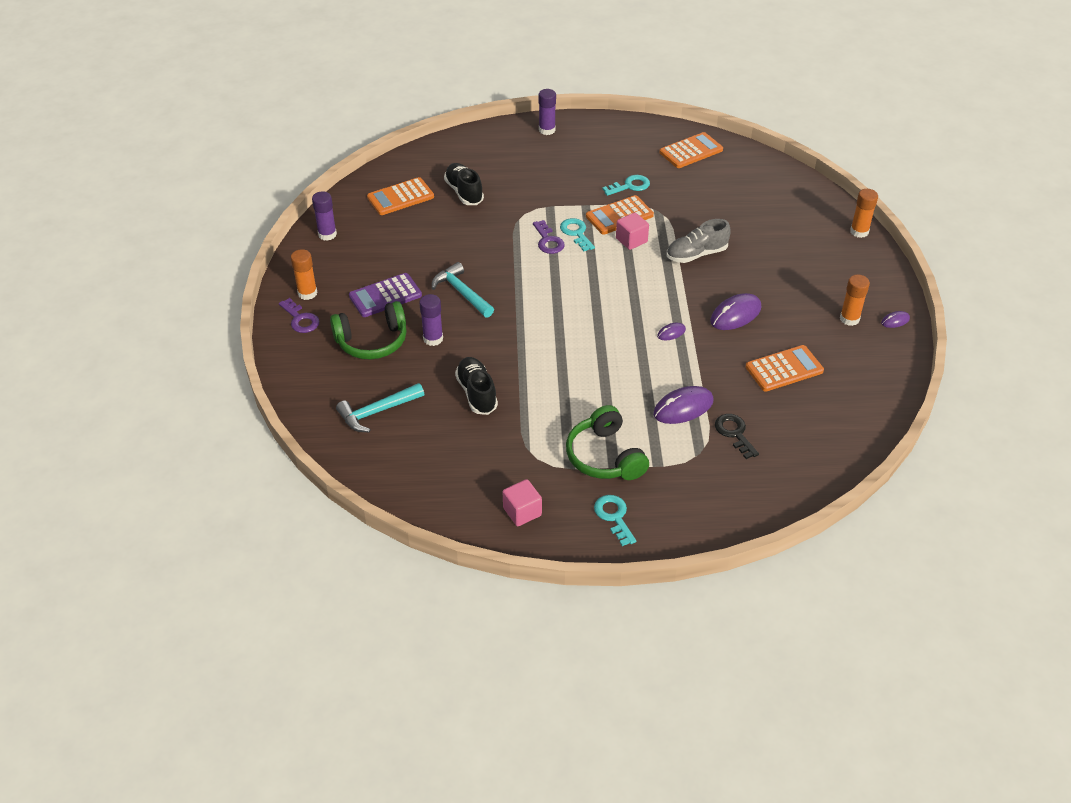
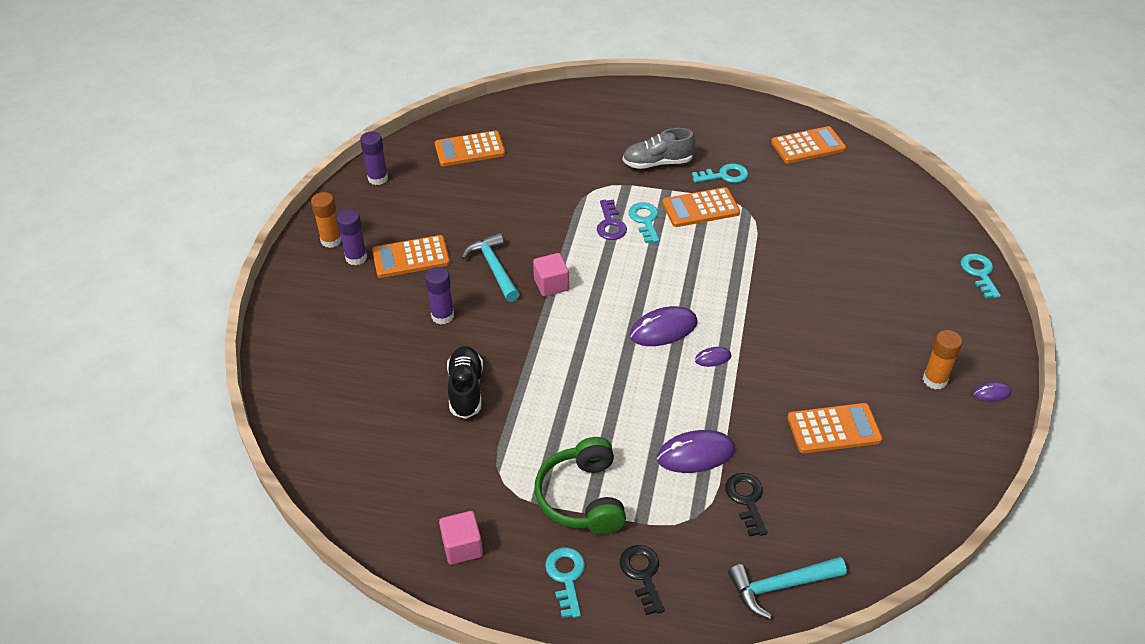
camera: 15 degrees right, 0 degrees up
purple key [279,298,319,333] -> none
green headphones [330,301,406,359] -> none
turquoise hammer [336,383,424,432] -> turquoise hammer moved to [728,557,847,619]
purple calculator [349,273,422,317] -> orange calculator [372,235,450,278]
black shoe [444,163,484,205] -> none
purple glue stick [539,89,556,135] -> purple glue stick moved to [336,209,367,265]
pink cube [616,213,649,250] -> pink cube moved to [533,253,569,297]
grey shoe [666,219,731,263] -> grey shoe moved to [623,128,695,169]
purple mouse [710,293,761,330] -> purple mouse moved to [630,306,698,346]
orange glue stick [850,189,878,238] -> turquoise key [961,254,1001,298]
none -> black key [620,545,665,615]

